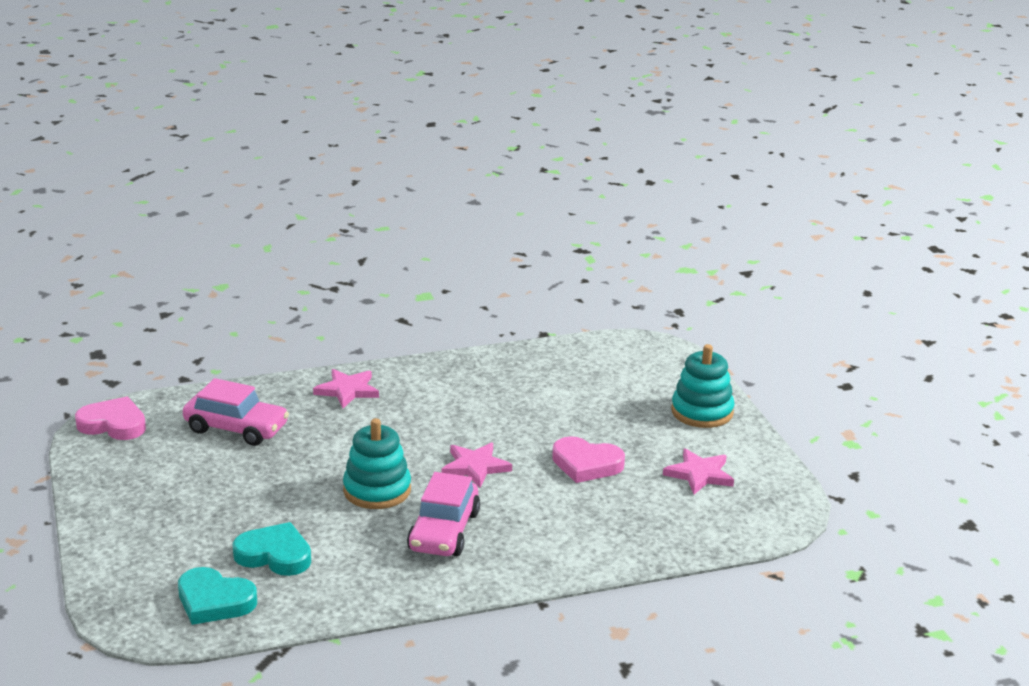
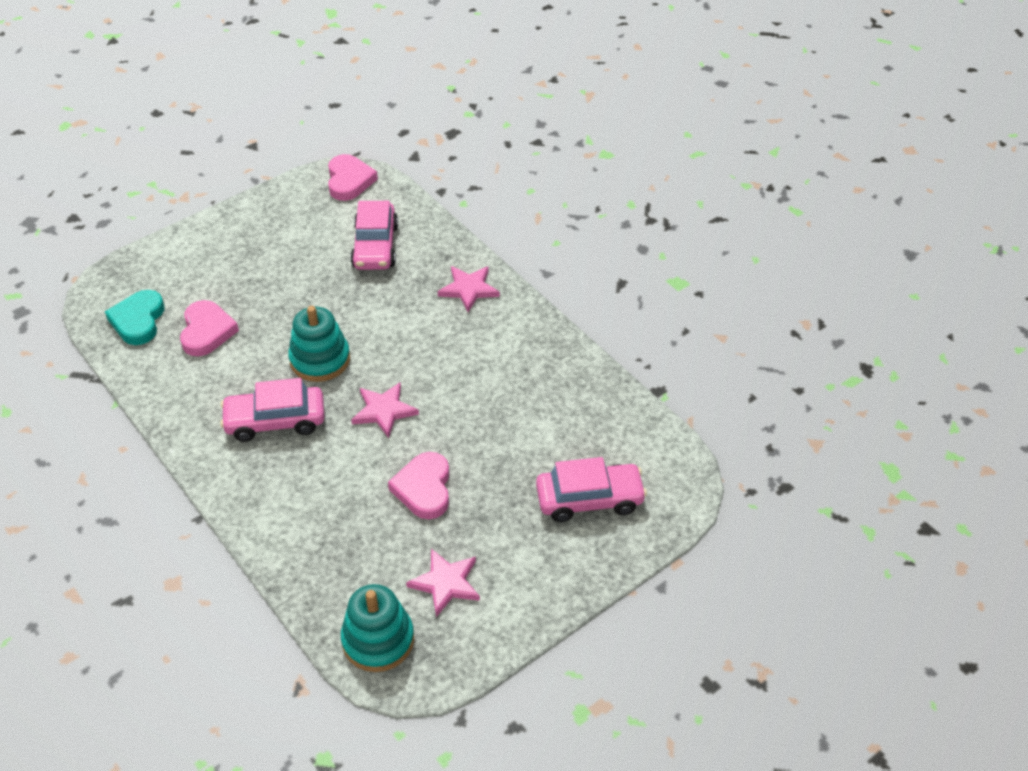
camera: 70 degrees right, 20 degrees up
turquoise heart [232,522,311,576] -> pink heart [180,300,239,356]
turquoise stacking toy [671,344,735,428] -> turquoise stacking toy moved to [341,584,414,672]
none -> pink car [536,457,647,522]

